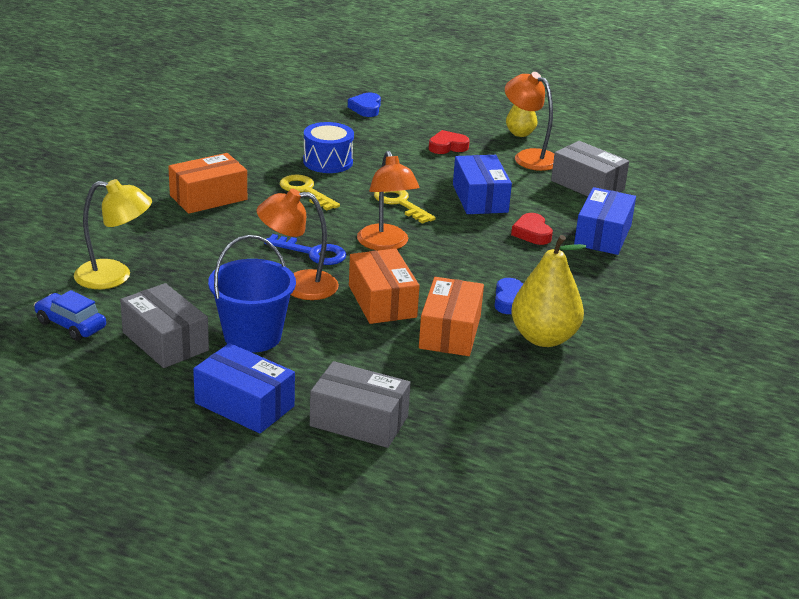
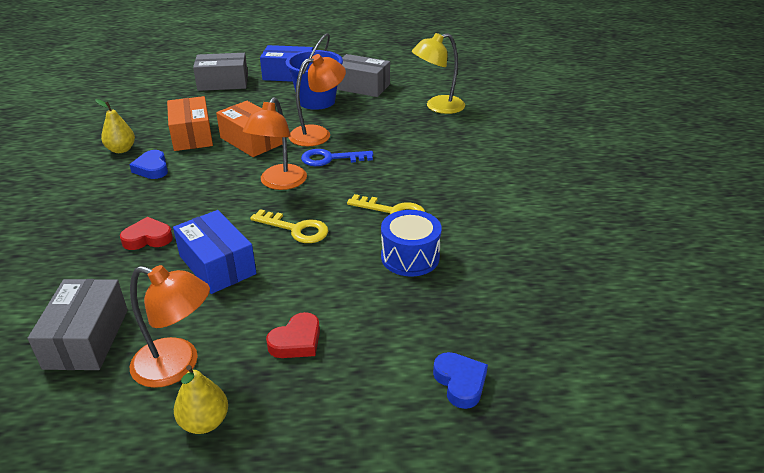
camera: 155 degrees right, 5 degrees up
blue car [34,290,106,341] -> none
orange box [168,153,247,214] -> none
orange lamp [357,151,420,251] -> orange lamp turned 120 degrees counterclockwise [243,97,307,190]
red heart [511,213,553,245] -> red heart turned 60 degrees counterclockwise [120,217,173,250]
yellow pear [511,235,586,347] -> yellow pear [95,99,135,153], size x0.58
grey box [551,141,629,196] -> grey box turned 75 degrees clockwise [27,279,128,370]
blue box [574,187,636,255] -> none

